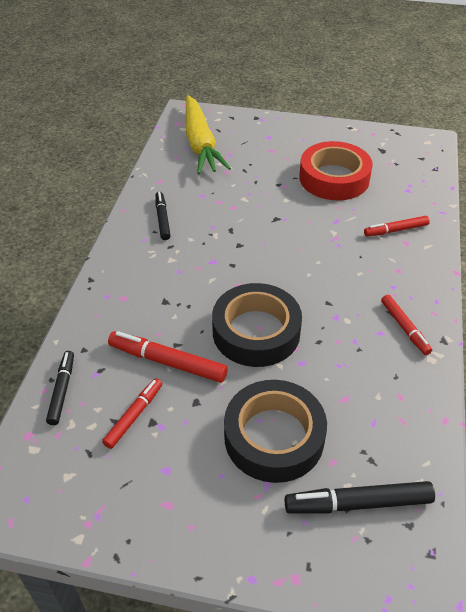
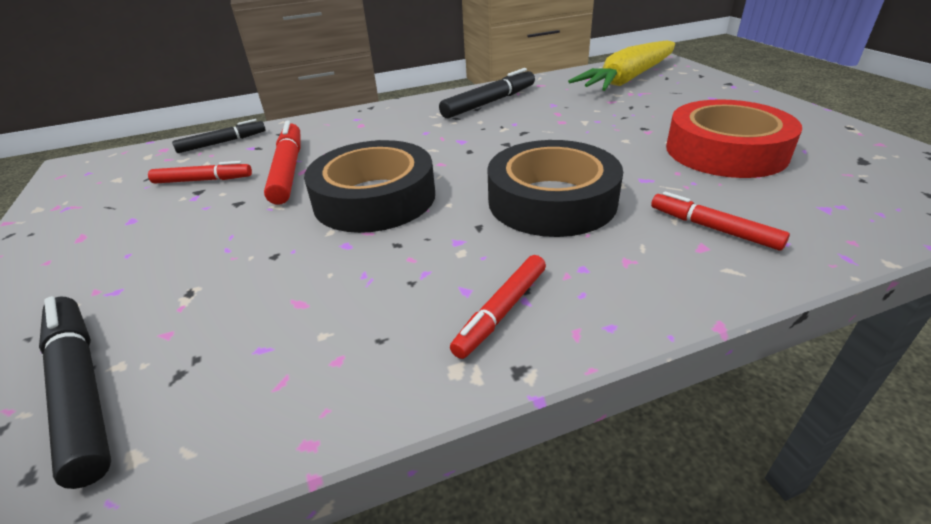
camera: 60 degrees right, 10 degrees down
black marker [155,192,171,240] -> black marker [439,68,535,118], size x1.54
black tape [224,380,327,483] -> black tape moved to [487,140,623,237]

